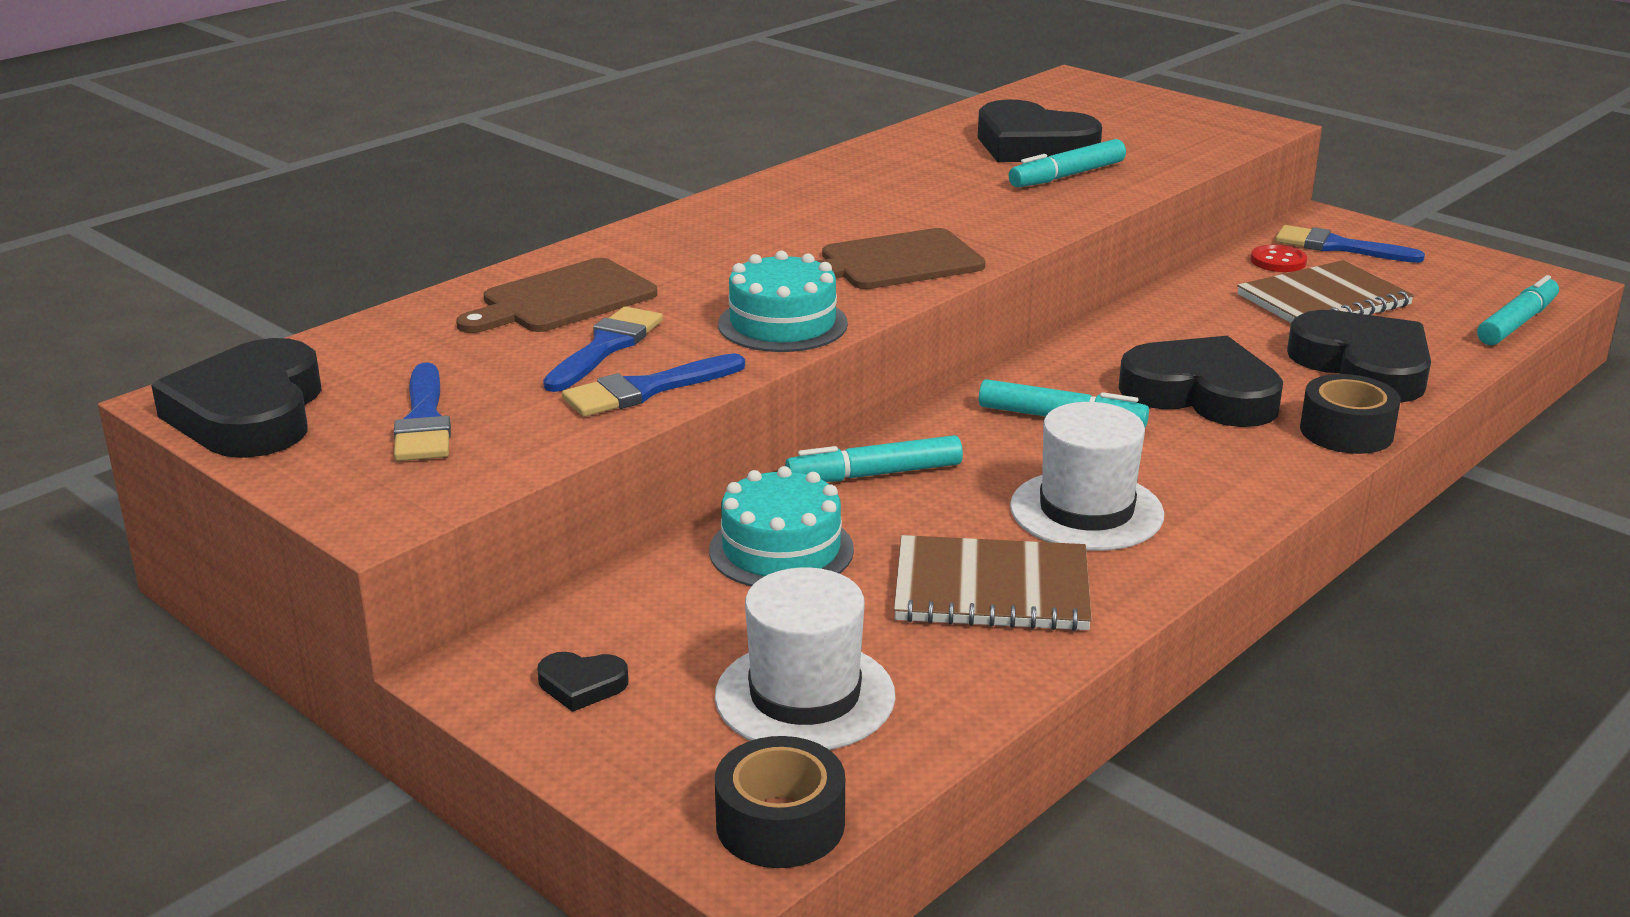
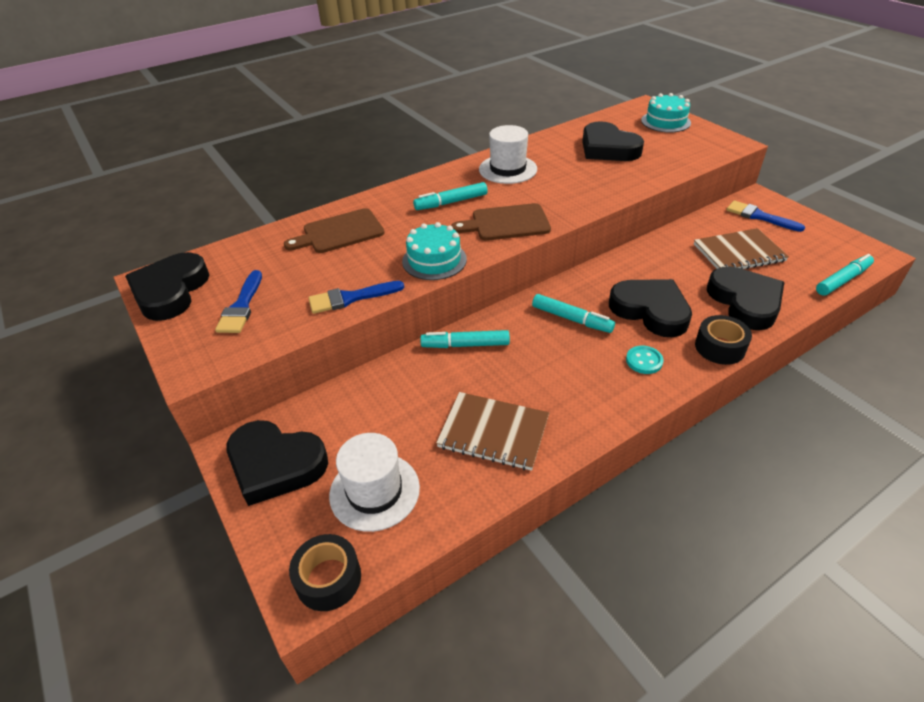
camera: 15 degrees right, 15 degrees up
black heart [538,652,628,712] -> black heart [226,420,328,506], size x2.35
blue brush [543,306,663,392] -> none
turquoise cake [709,466,854,587] -> turquoise cake moved to [641,93,691,133]
turquoise marker [1009,139,1126,187] -> turquoise marker moved to [413,182,488,210]
white hat [1010,402,1164,551] -> white hat moved to [479,125,537,184]
red button [1251,245,1307,272] -> none
none -> turquoise button [626,346,664,374]

